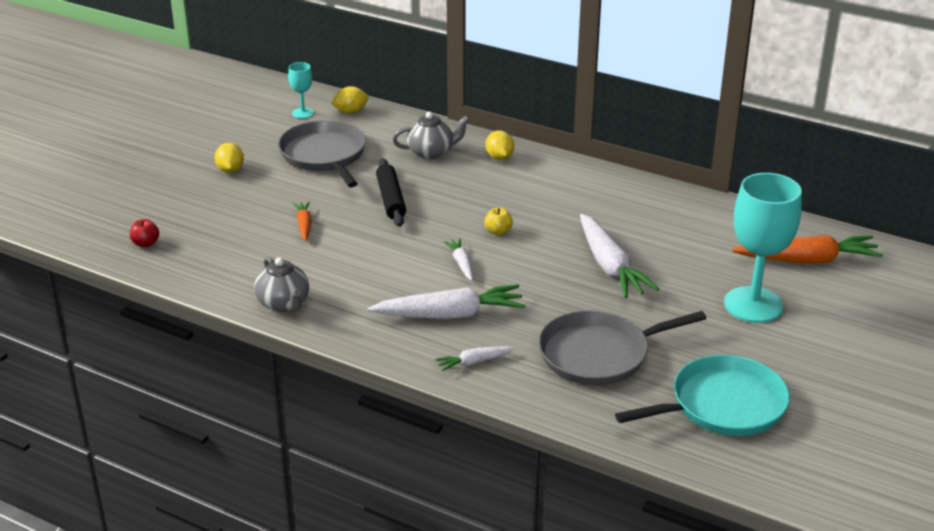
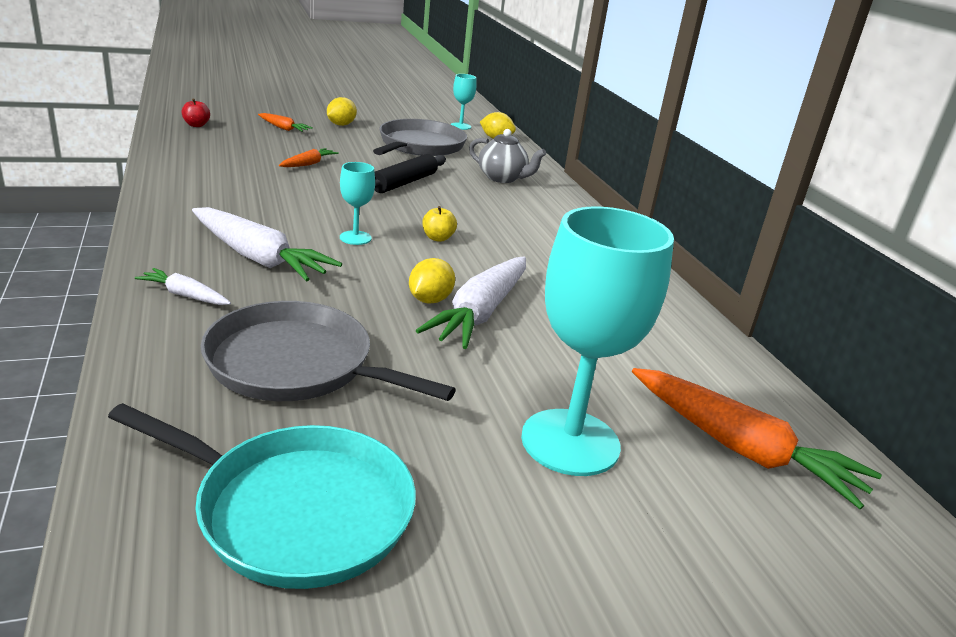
camera: 40 degrees right, 5 degrees down
grey teapot [254,256,309,312] -> none
white carrot [443,238,473,281] -> turquoise goblet [340,162,375,245]
yellow lemon [486,130,514,160] -> yellow lemon moved to [409,258,455,304]
none -> orange carrot [258,113,313,132]

